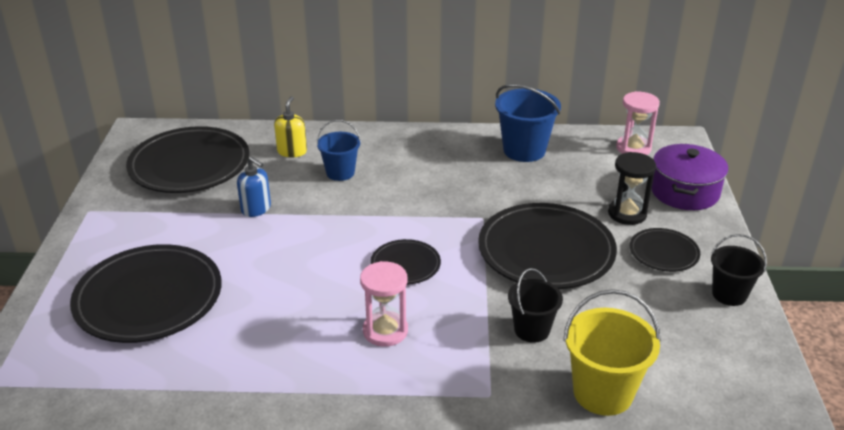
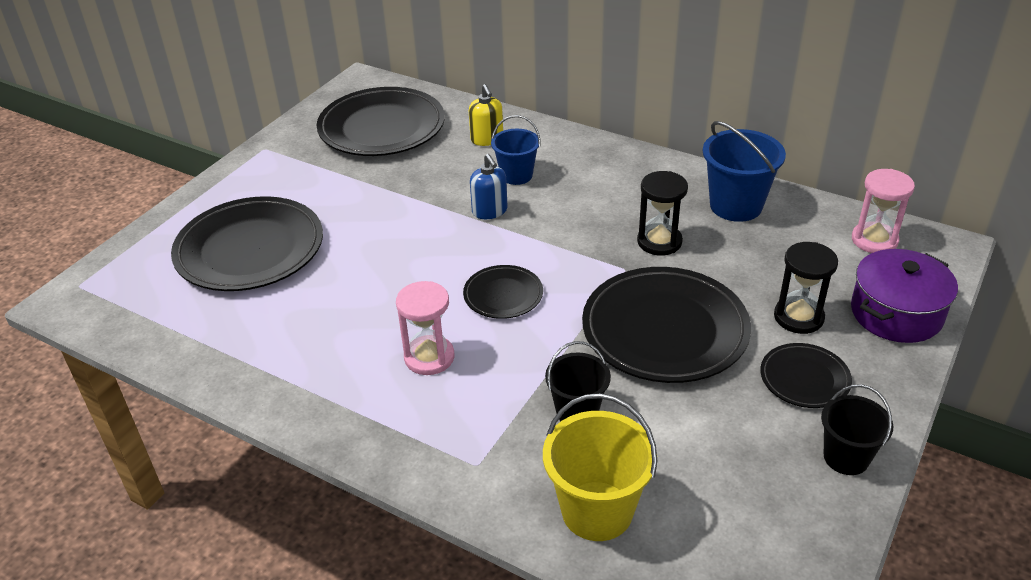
camera: 30 degrees right, 5 degrees up
blue soap dispenser [237,157,271,217] -> blue soap dispenser moved to [470,154,508,219]
yellow soap dispenser [274,96,307,157] -> yellow soap dispenser turned 120 degrees clockwise [469,84,503,146]
none -> black hourglass [637,171,688,255]

